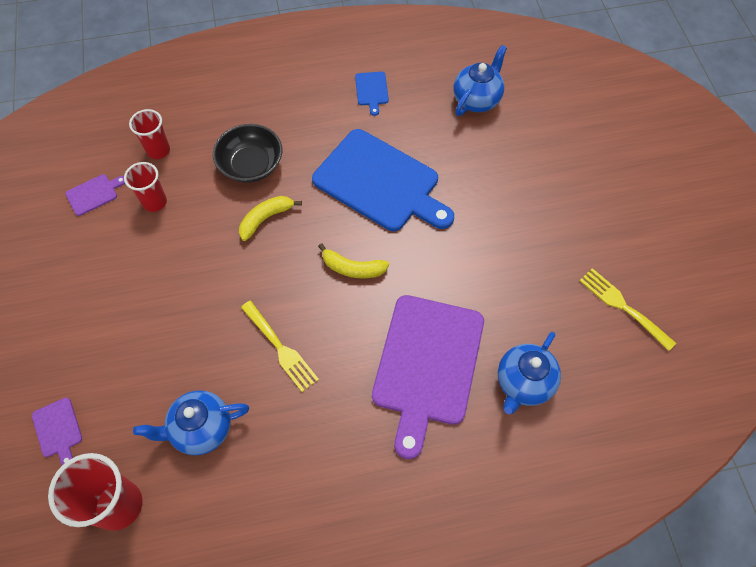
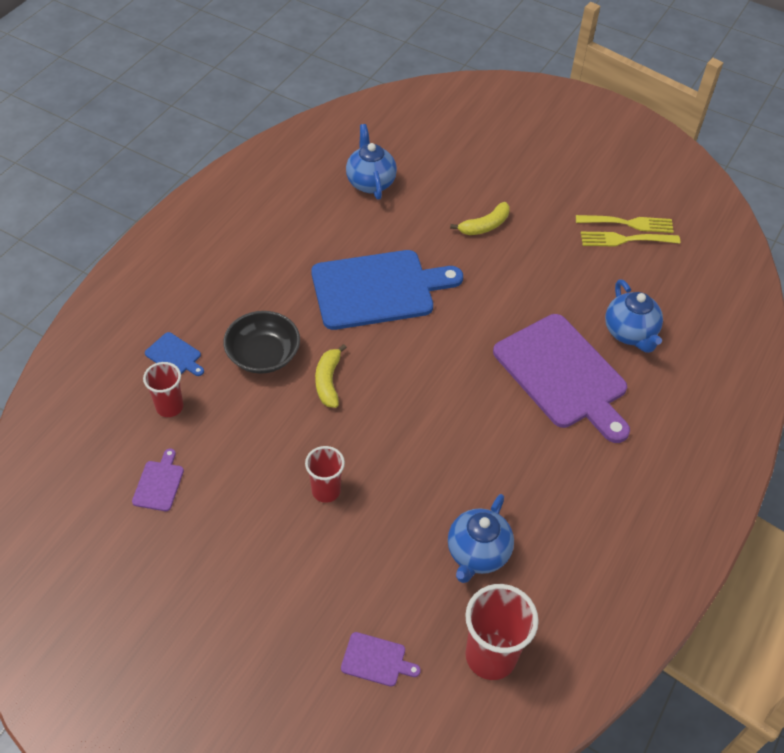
camera: 50 degrees left, 10 degrees down
red cup [124,162,167,212] -> red cup moved to [305,446,345,503]
yellow fork [241,301,319,392] -> yellow fork moved to [576,215,674,233]
yellow banana [318,243,389,278] -> yellow banana moved to [450,202,510,235]
blue cutting board [355,72,389,116] -> blue cutting board moved to [145,332,204,376]

